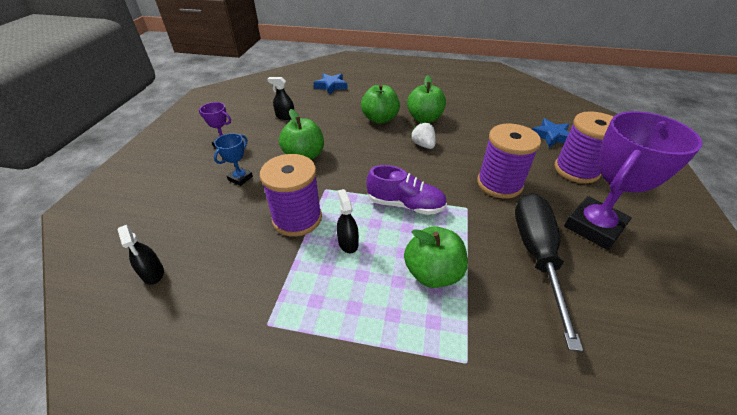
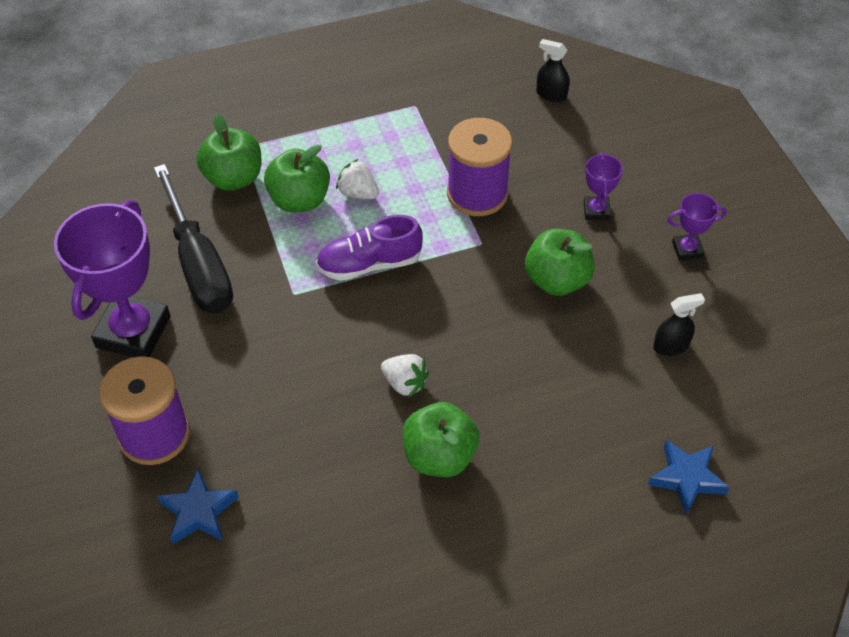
camera: 150 degrees right, 10 degrees up
blue trophy [214,133,253,186] -> purple trophy [584,153,623,220]
black spray bottle [337,189,359,253] -> none
green apple [361,84,400,124] -> green apple moved to [197,114,261,191]
purple spool [477,124,541,199] -> none
none -> white strawberry [336,159,379,199]

